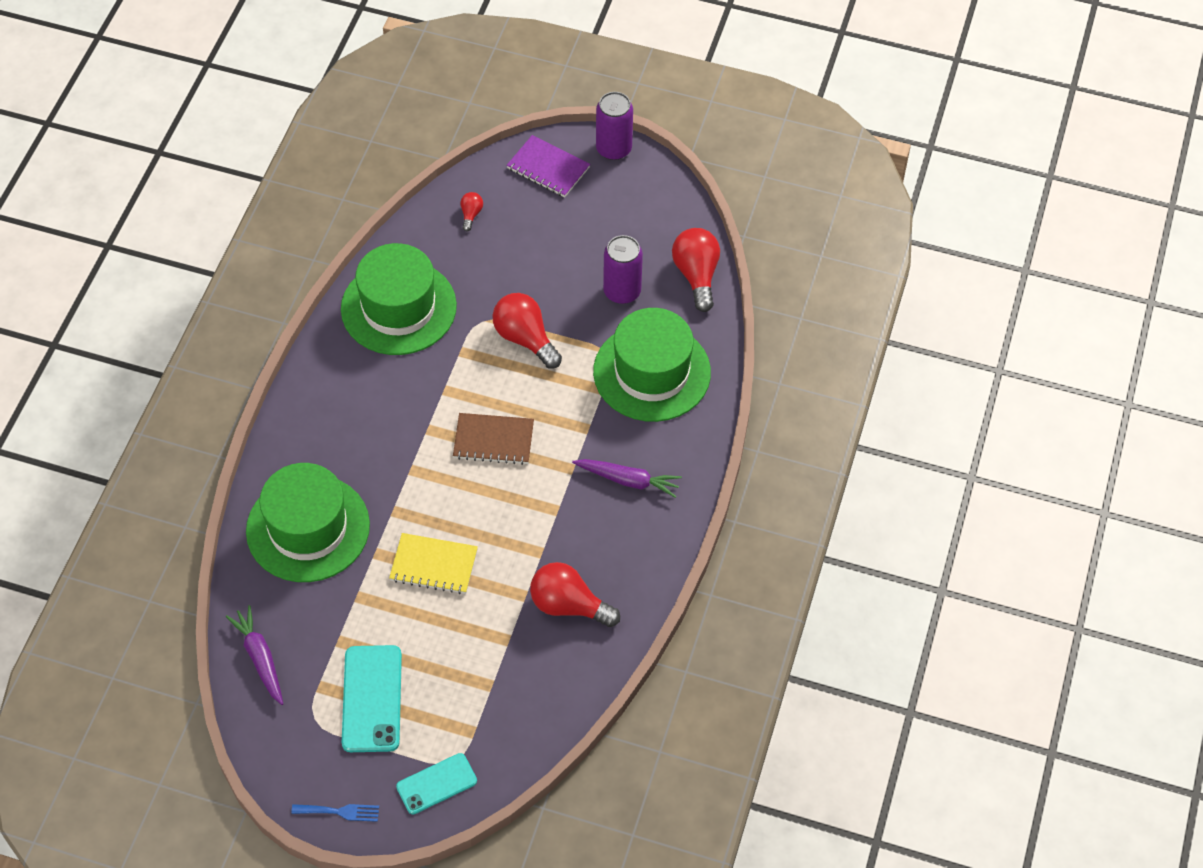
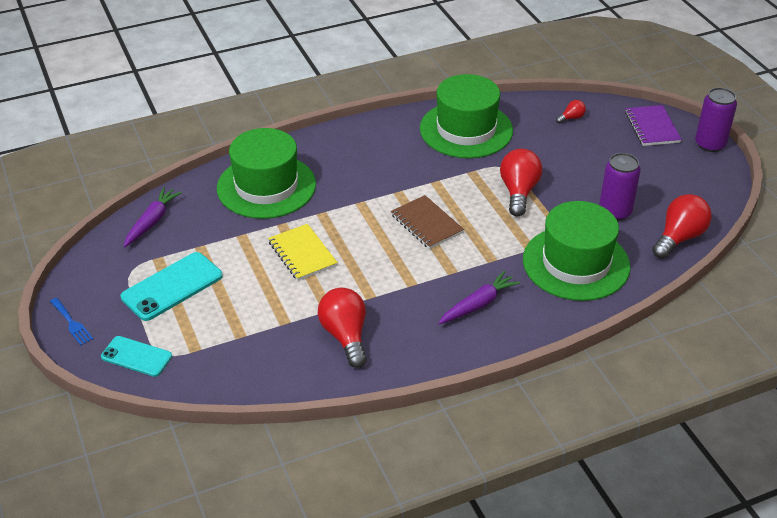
camera: 50 degrees right, 15 degrees down
purple carrot [572,459,682,498] -> purple carrot turned 105 degrees counterclockwise [439,271,520,324]

